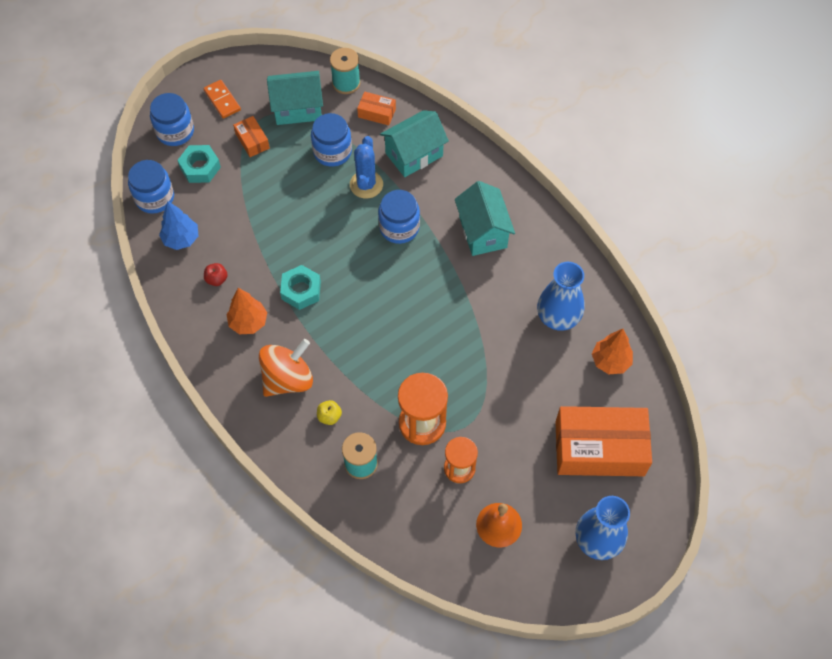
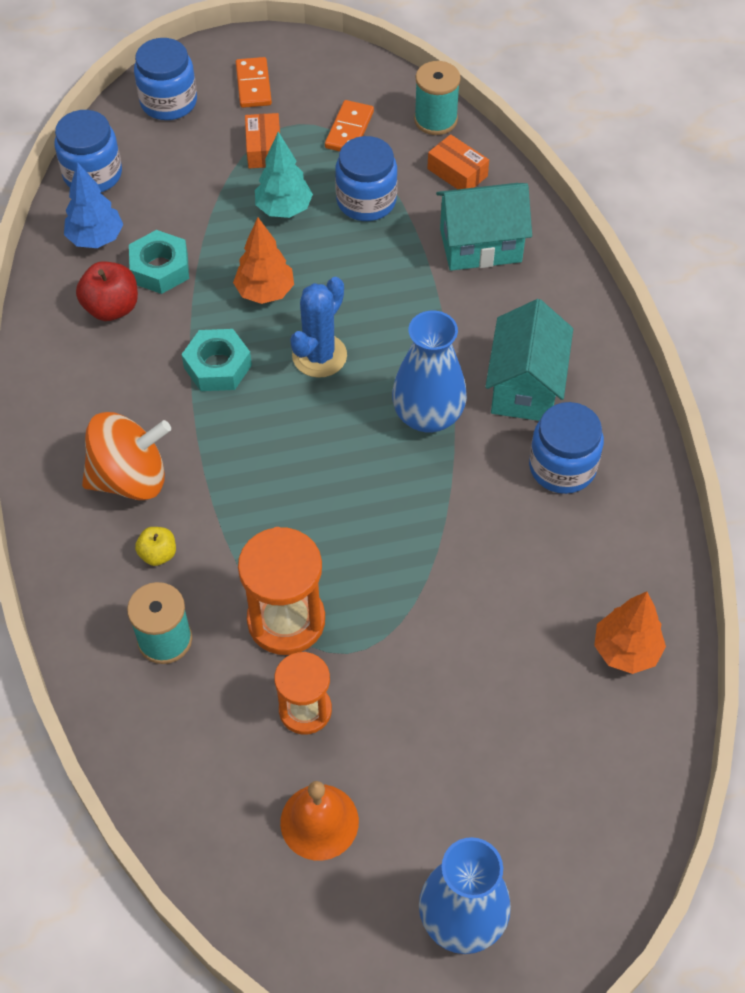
camera: 25 degrees right, 5 degrees down
turquoise nut [177,145,221,183] -> turquoise nut moved to [129,230,189,294]
red apple [204,263,228,286] -> red apple [76,262,138,321], size x1.67
orange tree [227,288,267,334] -> orange tree moved to [233,218,294,304]
turquoise house [267,71,323,125] -> orange domino [325,100,374,151]
blue cactus [350,136,383,198] -> blue cactus moved to [290,277,347,378]
blue jar [378,190,420,244] -> blue jar moved to [529,402,604,494]
blue vase [537,262,585,331] -> blue vase moved to [392,311,467,432]
orange box [555,406,652,476] -> none
none -> turquoise tree [255,132,313,218]

